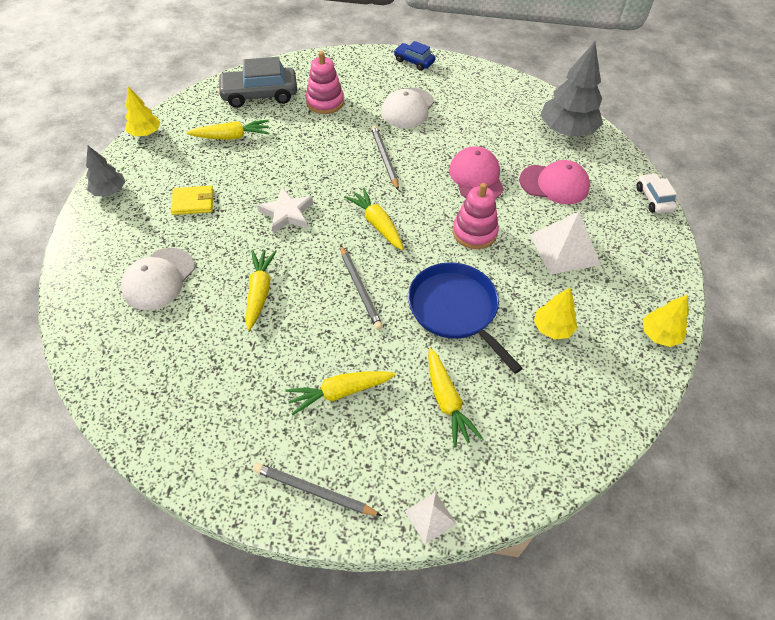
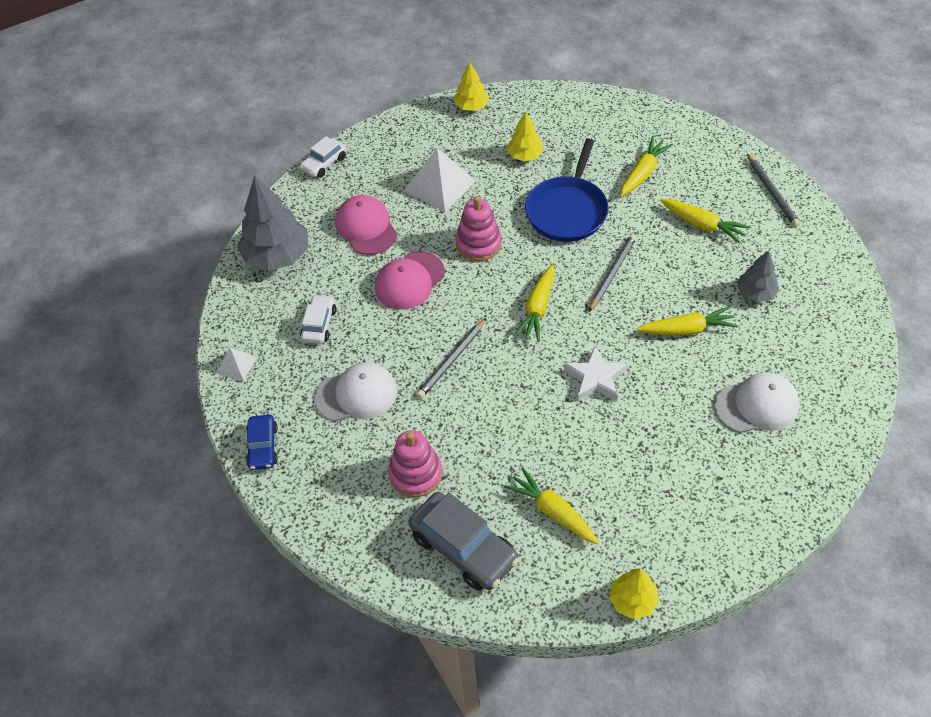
camera: 125 degrees left, 0 degrees up
grey tree [86,146,126,196] -> grey tree moved to [737,250,779,302]
yellow wallet [171,186,214,215] -> none
yellow carrot [245,250,277,330] -> yellow carrot turned 150 degrees counterclockwise [637,306,738,335]
white pyramid [405,492,456,544] -> white pyramid moved to [216,348,257,381]
none -> white car [300,295,336,344]

